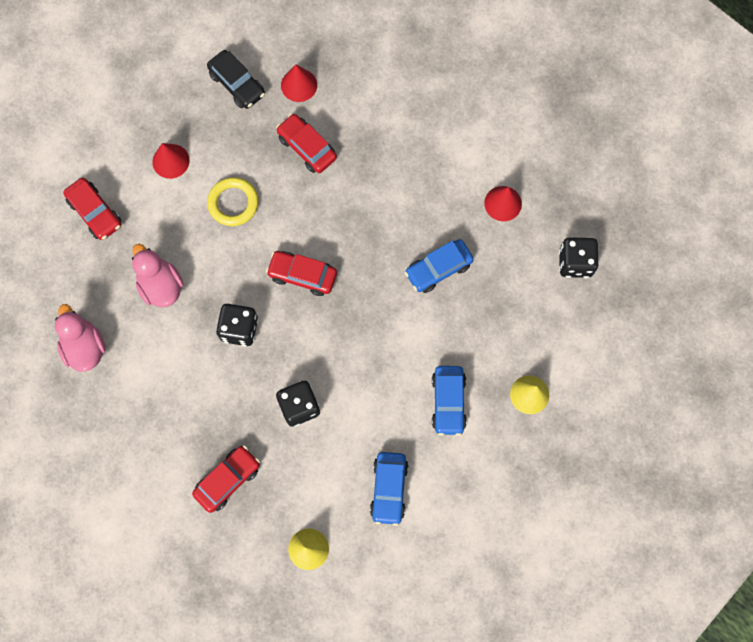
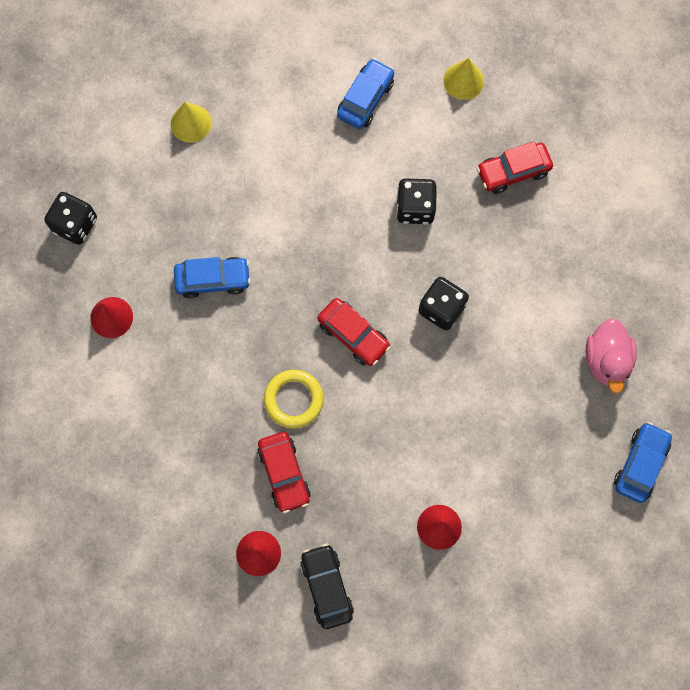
camera: 155 degrees left, 0 degrees up
red car [63,178,121,240] -> none
pink duck [132,244,184,307] -> none
yellow ring [207,177,259,226] -> yellow ring moved to [264,370,324,428]
blue car [432,366,467,436] -> blue car moved to [614,422,672,503]

